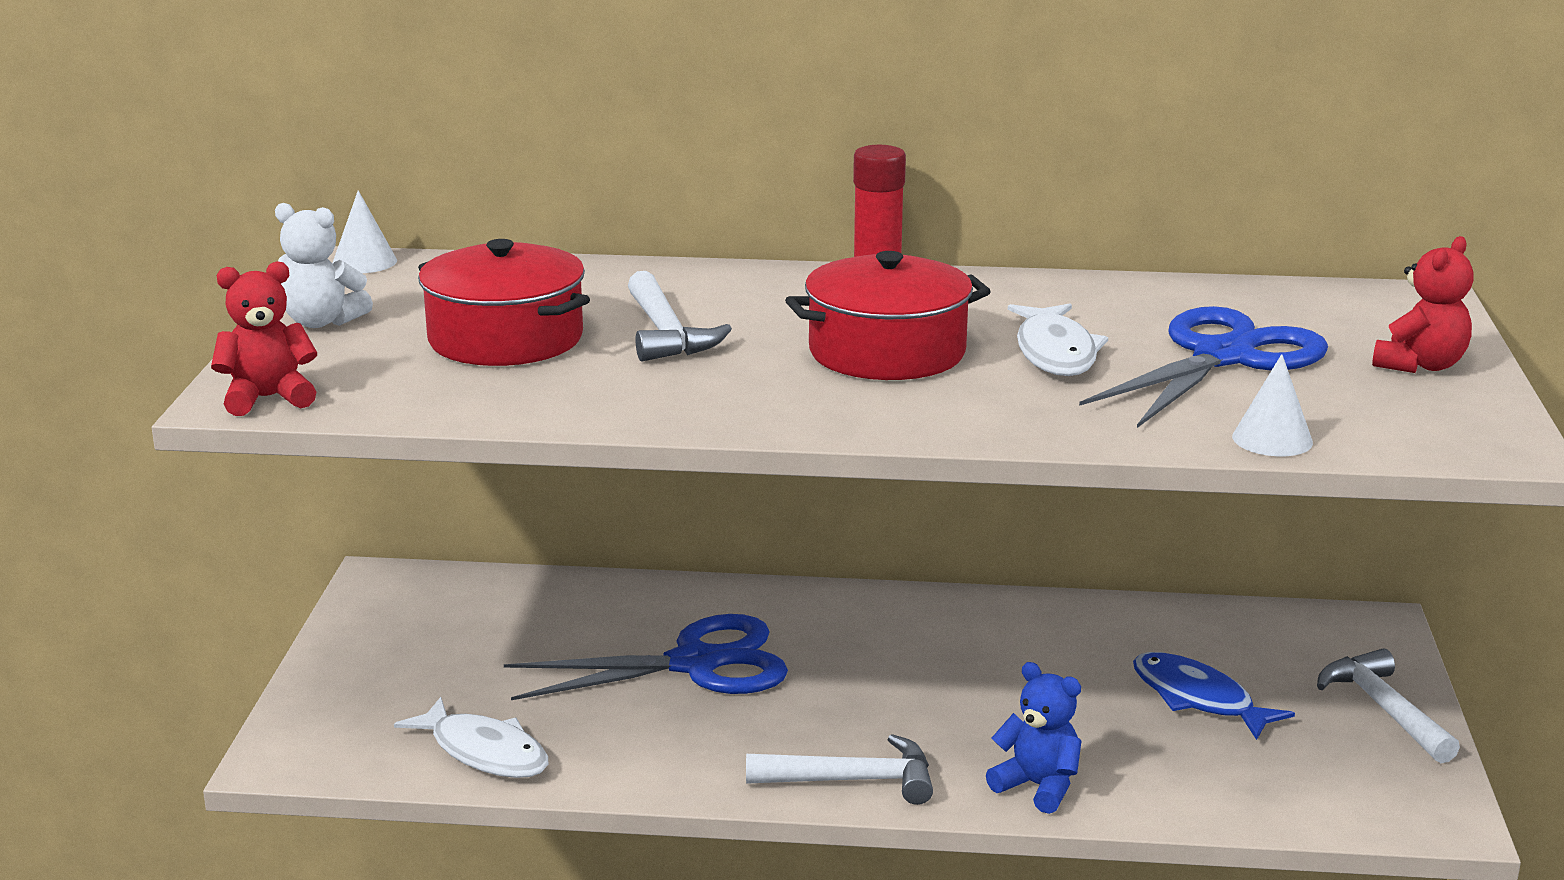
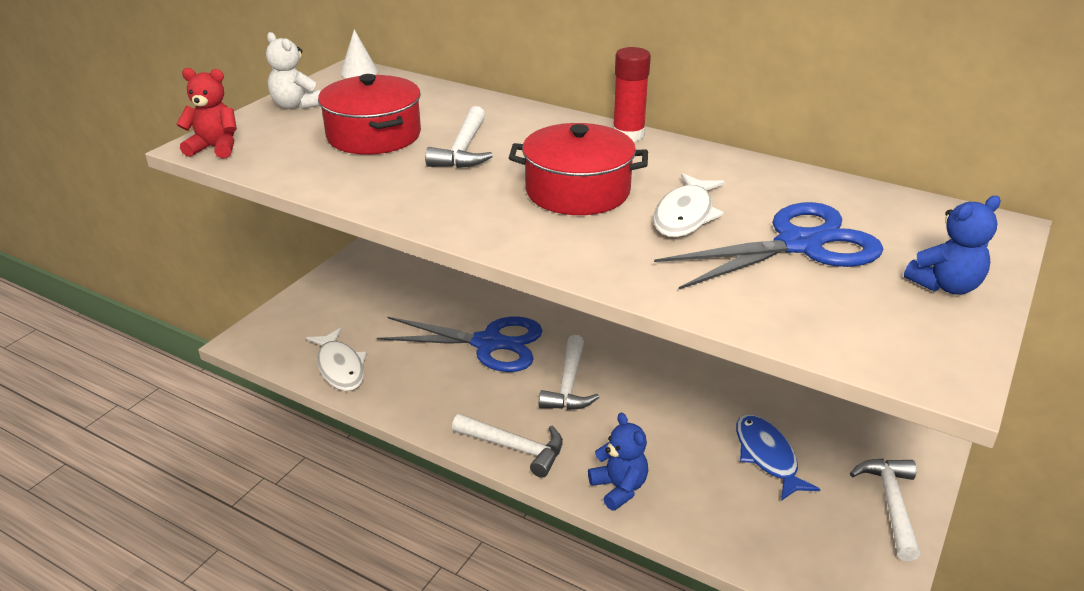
camera: 25 degrees right, 10 degrees up
white cone [1232,354,1313,456] -> none
red teddy bear [1372,236,1474,373] -> blue teddy bear [904,196,1001,295]
none -> white hammer [539,335,599,410]

